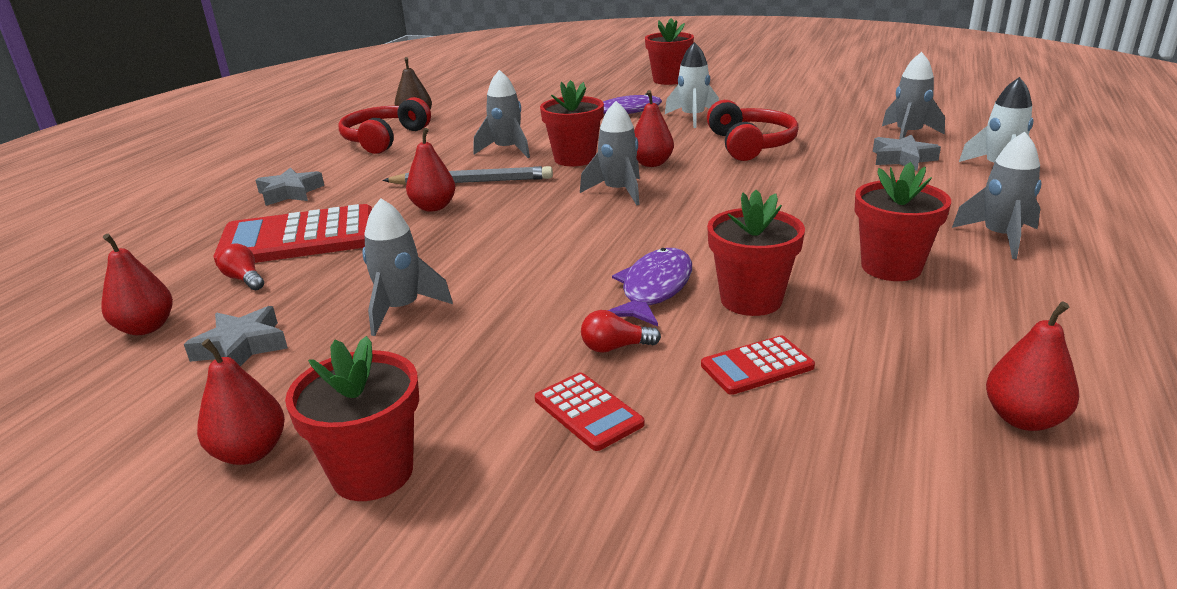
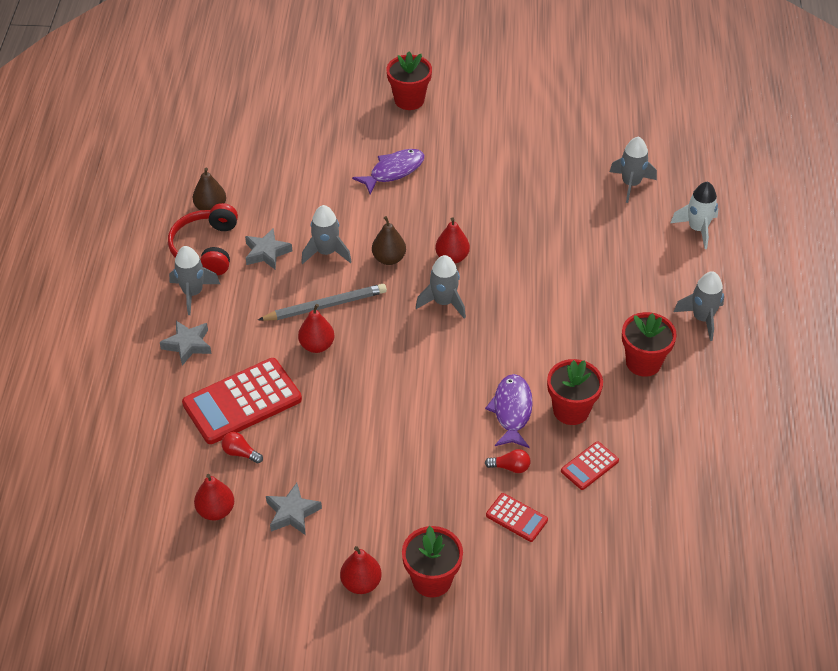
camera: 20 degrees left, 20 degrees up
grey rocket [362,198,453,336] -> grey rocket moved to [169,246,220,315]
red flower pot [540,80,604,166] -> brown pear [372,216,406,265]
red light bulb [581,310,661,353] -> red light bulb turned 150 degrees counterclockwise [485,449,530,473]
white rocket [665,42,719,128] -> none
red headphones [707,100,799,161] -> none
grey star [873,135,941,171] -> grey star moved to [245,228,292,270]
red pear [986,301,1079,431] -> none

